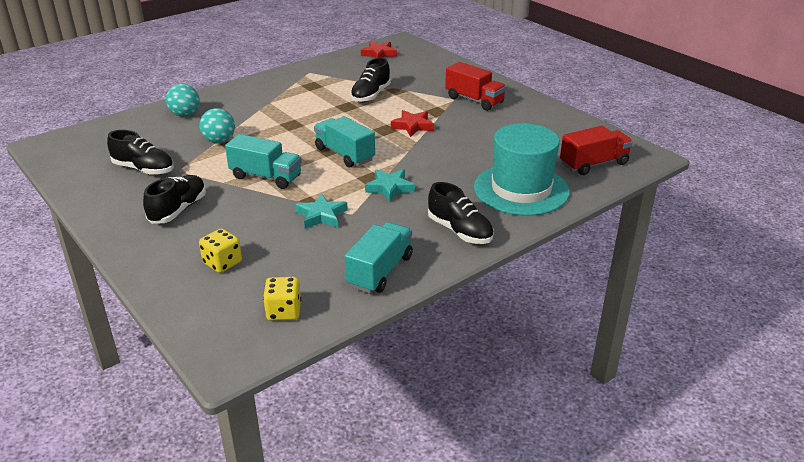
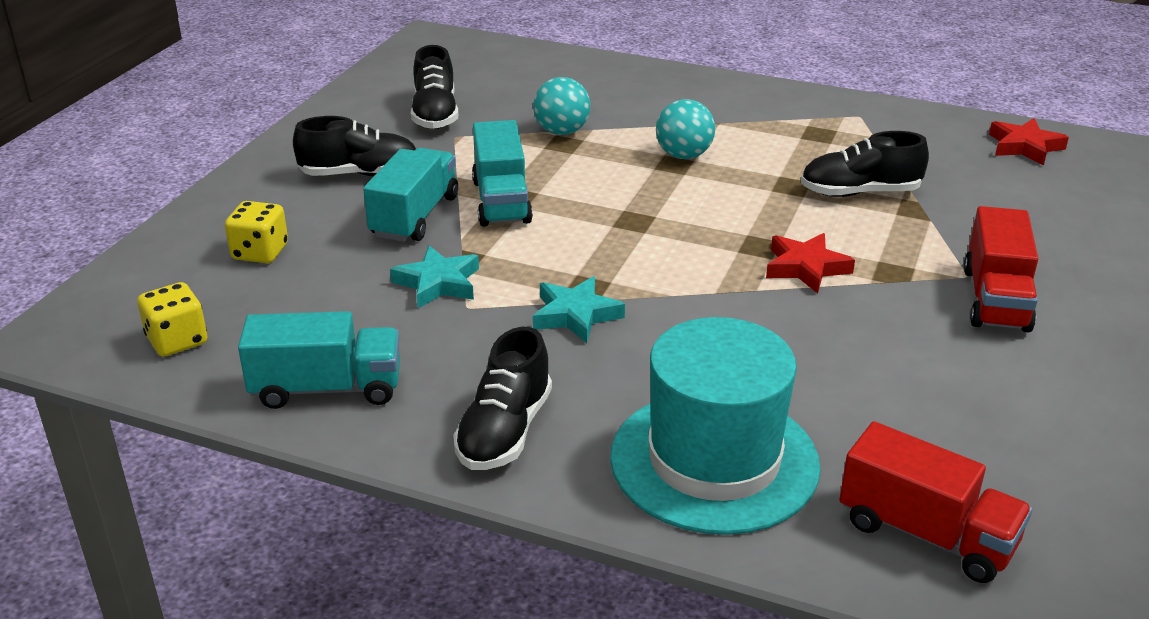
camera: 60 degrees right, 0 degrees up
turquoise ball [166,84,200,117] -> turquoise ball moved to [656,99,715,159]
turquoise truck [314,116,375,168] -> turquoise truck moved to [363,148,458,242]

